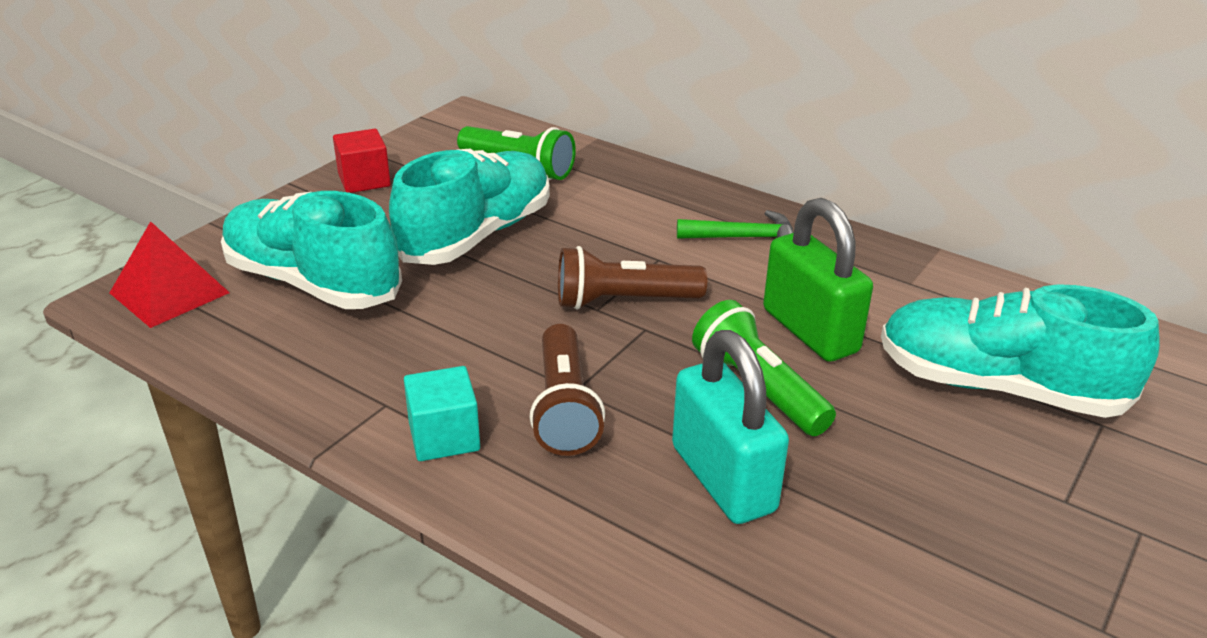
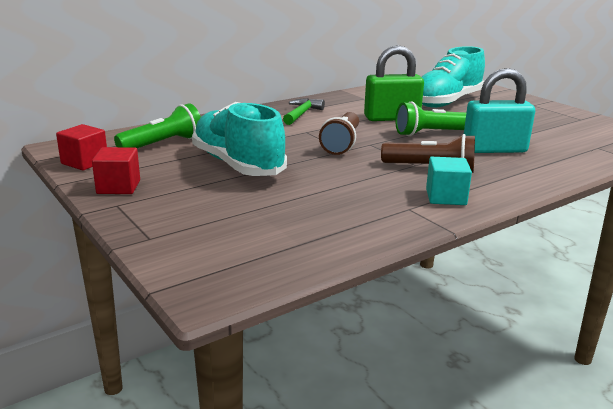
camera: 70 degrees left, 10 degrees down
red pyramid [110,221,230,328] -> none
turquoise shoe [221,191,402,309] -> none
none -> red cube [56,124,107,170]

